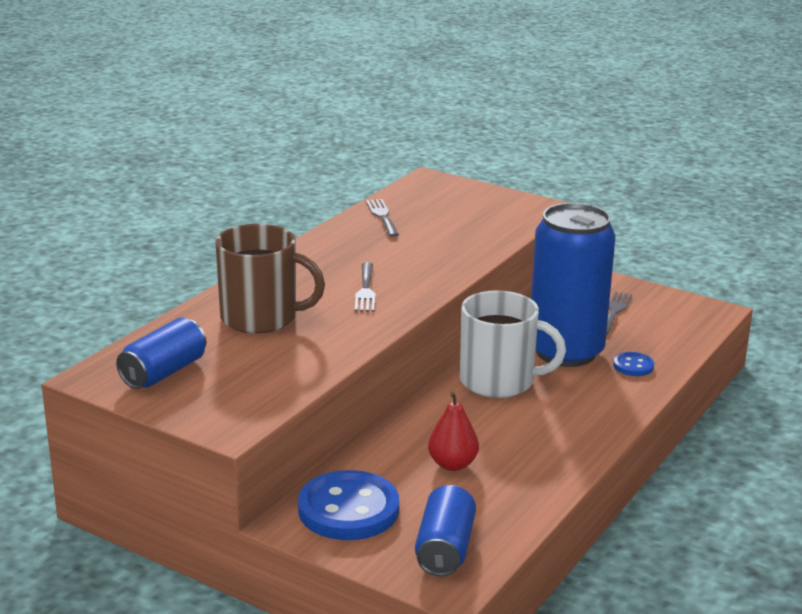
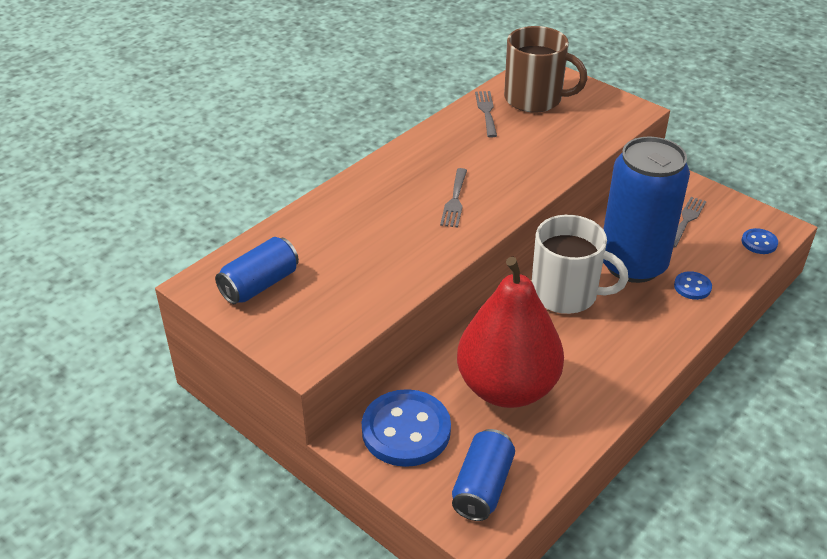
camera: 10 degrees right, 15 degrees up
brown mug [215,224,325,334] -> brown mug moved to [504,26,588,113]
red pear [428,392,479,471] -> red pear [457,257,564,408], size x2.29
none -> blue button [742,228,778,254]

